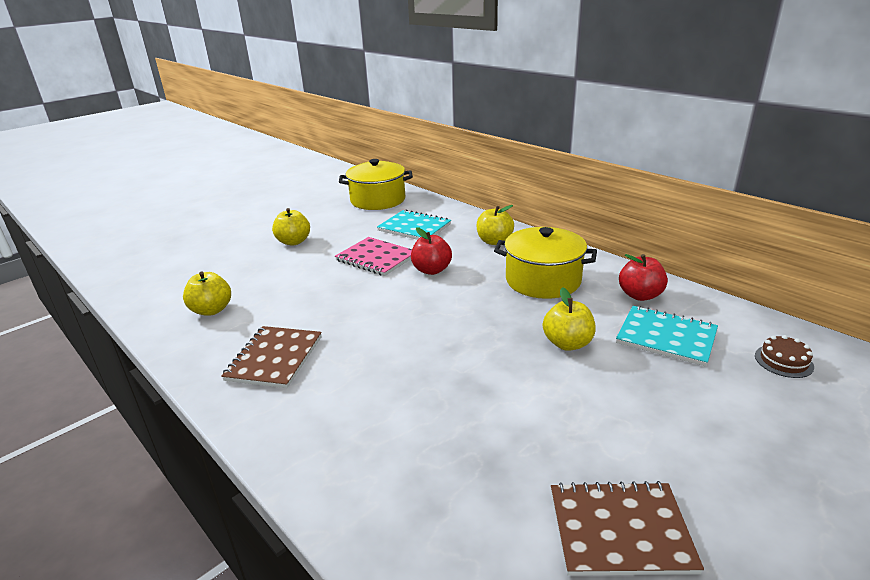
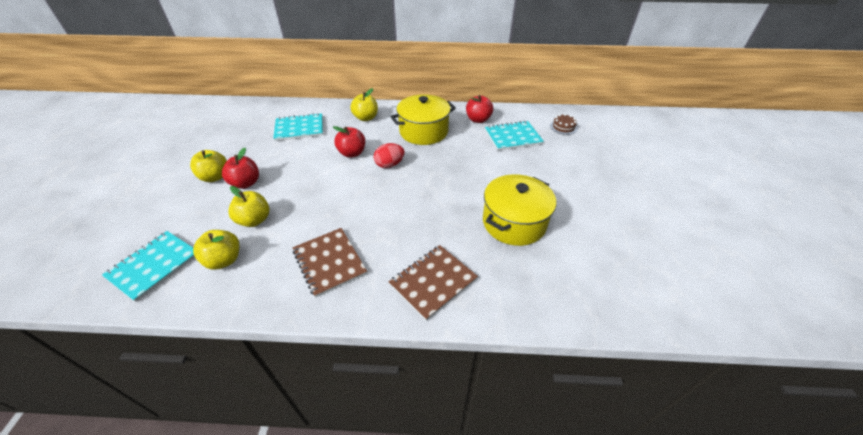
camera: 45 degrees left, 15 degrees up
pink notebook [335,237,412,276] -> none
yellow pot [339,159,413,210] -> yellow pot moved to [483,174,556,246]
yellow apple [543,287,596,351] -> yellow apple moved to [228,186,270,227]
brown notebook [551,481,704,576] -> brown notebook moved to [389,245,478,321]
none -> turquoise notebook [102,231,195,302]
none -> red apple [222,148,259,189]
none -> red egg [374,143,405,168]

